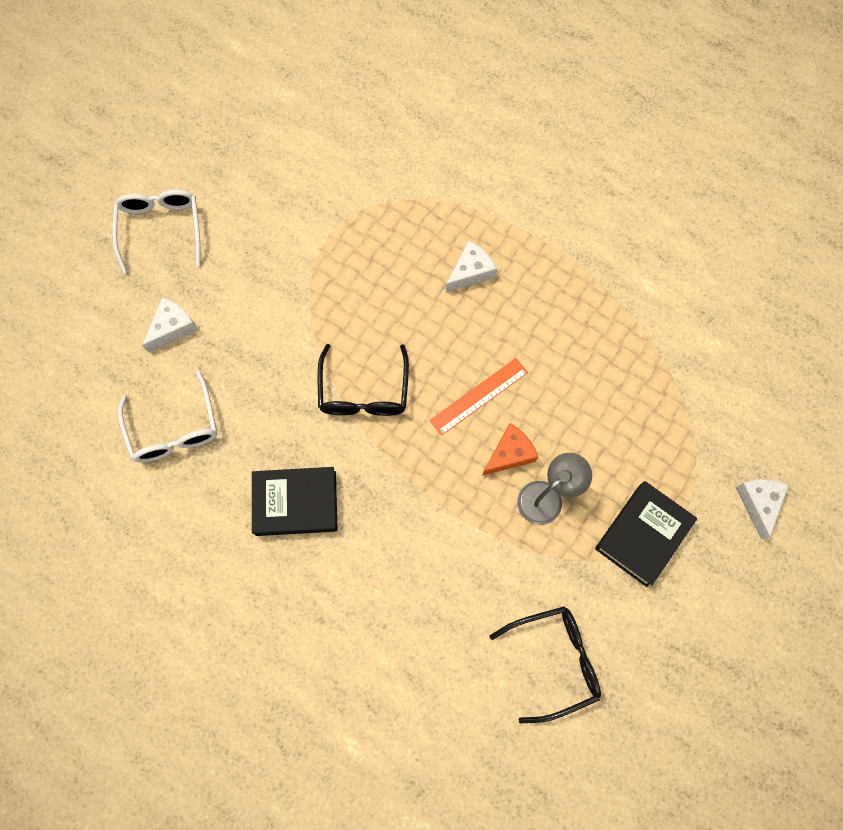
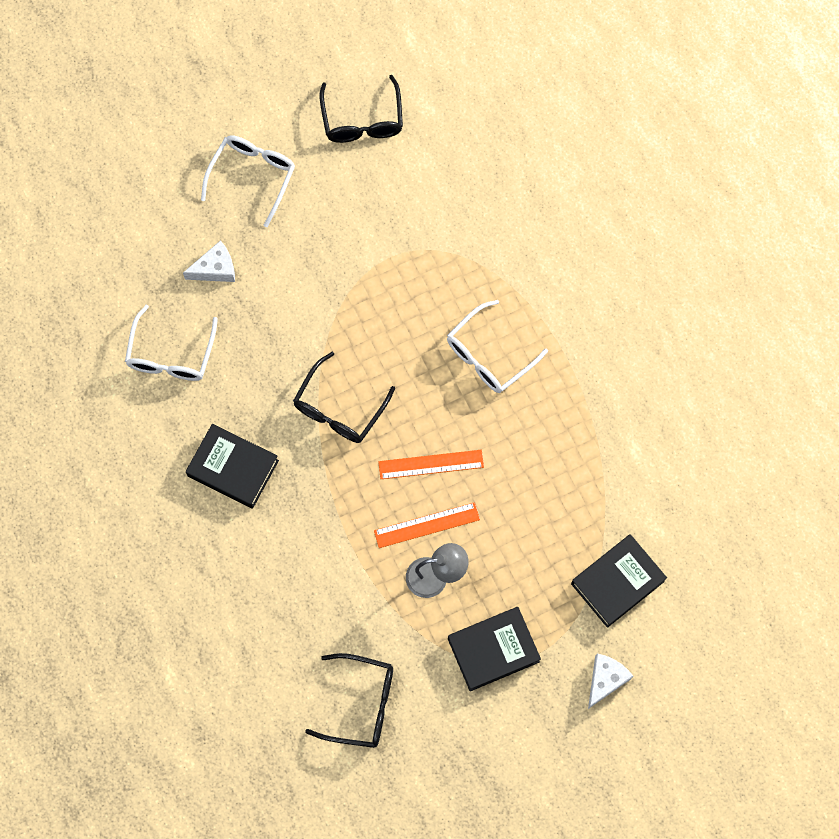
camera: 30 degrees right, 0 degrees up
white cheese [446,240,497,292] -> white glasses [447,300,548,393]
orange cheese [482,423,538,476] -> orange ruler [374,502,480,548]
none -> black glasses [320,75,403,143]
none -> black book [571,534,667,628]

